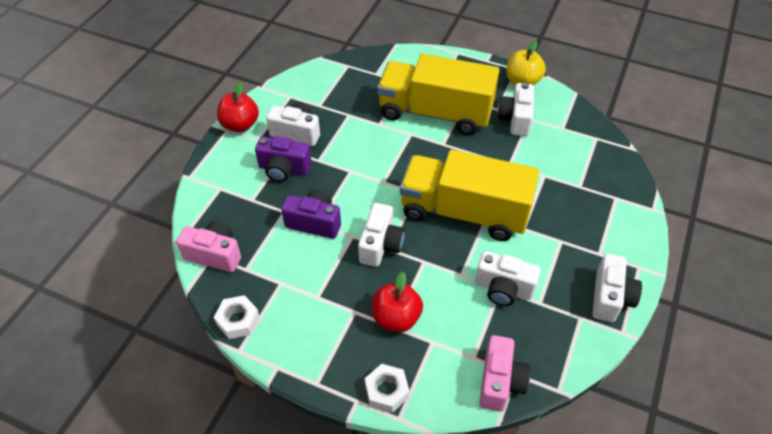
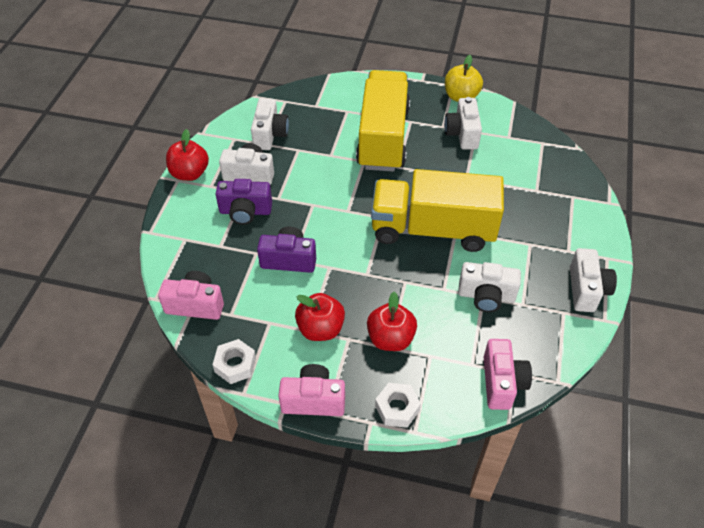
camera: 10 degrees left, 0 degrees up
white camera [358,203,405,267] -> white camera moved to [251,98,289,150]
yellow truck [377,54,499,135] -> yellow truck turned 90 degrees clockwise [356,70,410,172]
none -> pink camera [278,364,345,416]
none -> red apple [295,293,345,341]

